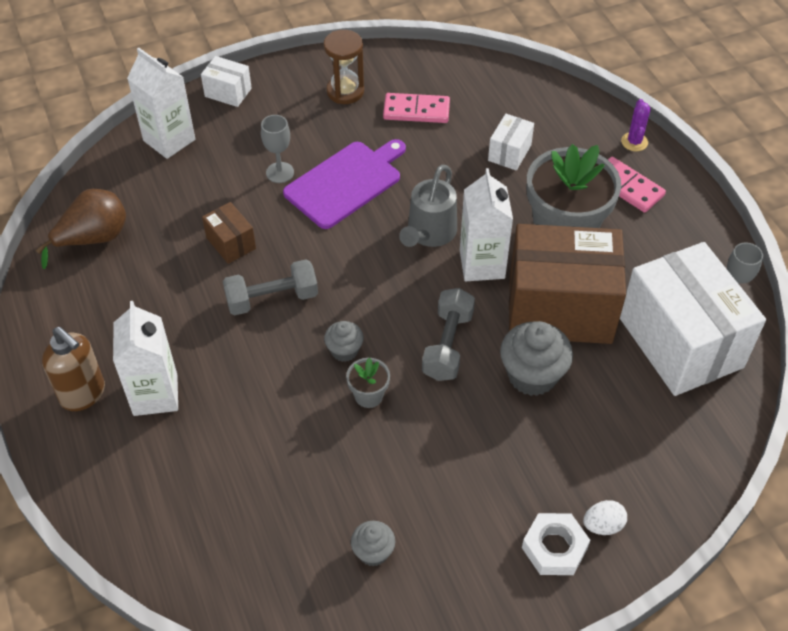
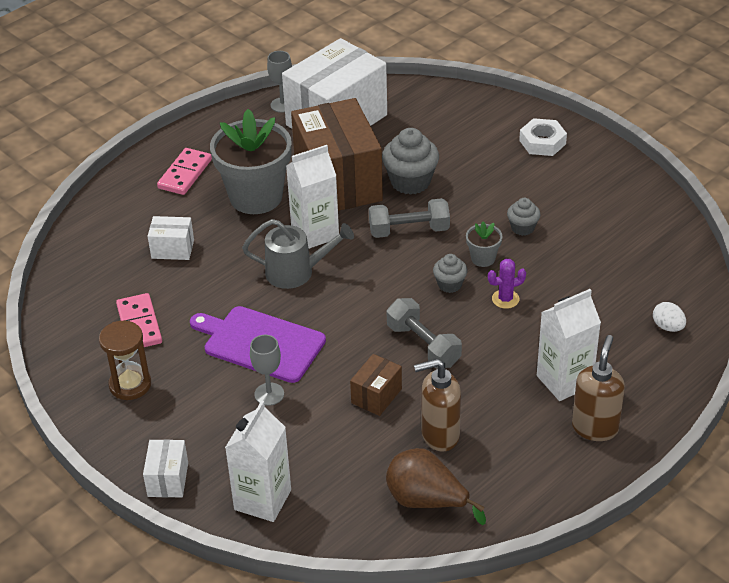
camera: 110 degrees left, 10 degrees down
grey cupcake [351,521,395,566] -> grey cupcake moved to [507,198,541,236]
white egg [583,500,627,535] -> white egg moved to [653,302,686,332]
purple cactus [621,99,651,151] -> purple cactus moved to [488,259,526,309]
none -> brown soap dispenser [414,359,461,451]

